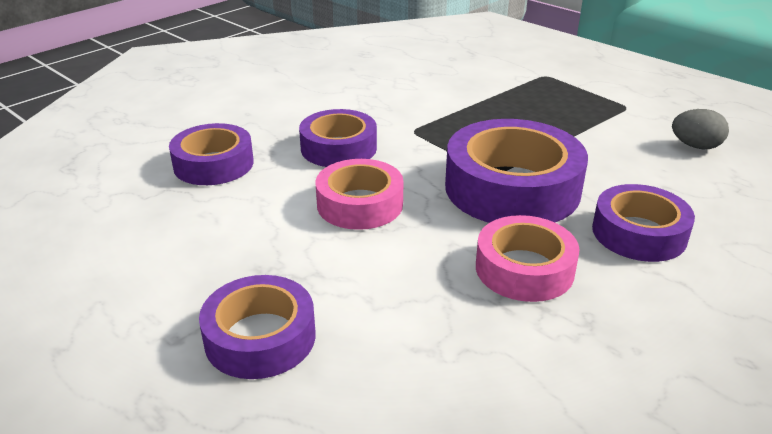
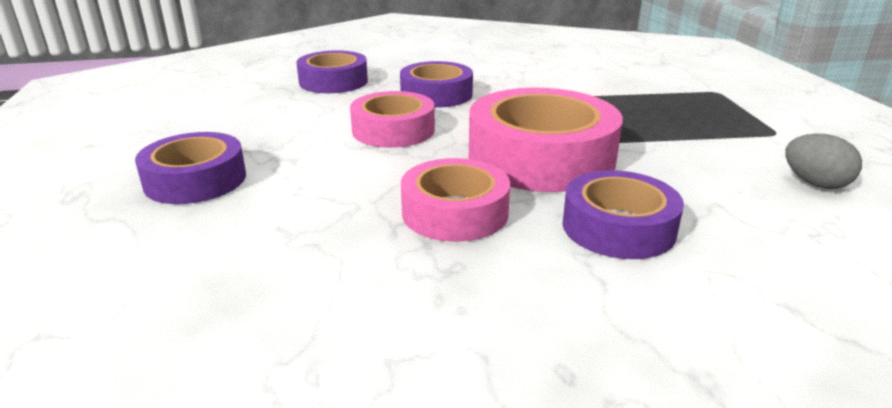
camera: 35 degrees right, 5 degrees down
purple tape [445,119,588,223] -> pink tape [469,88,623,192]

